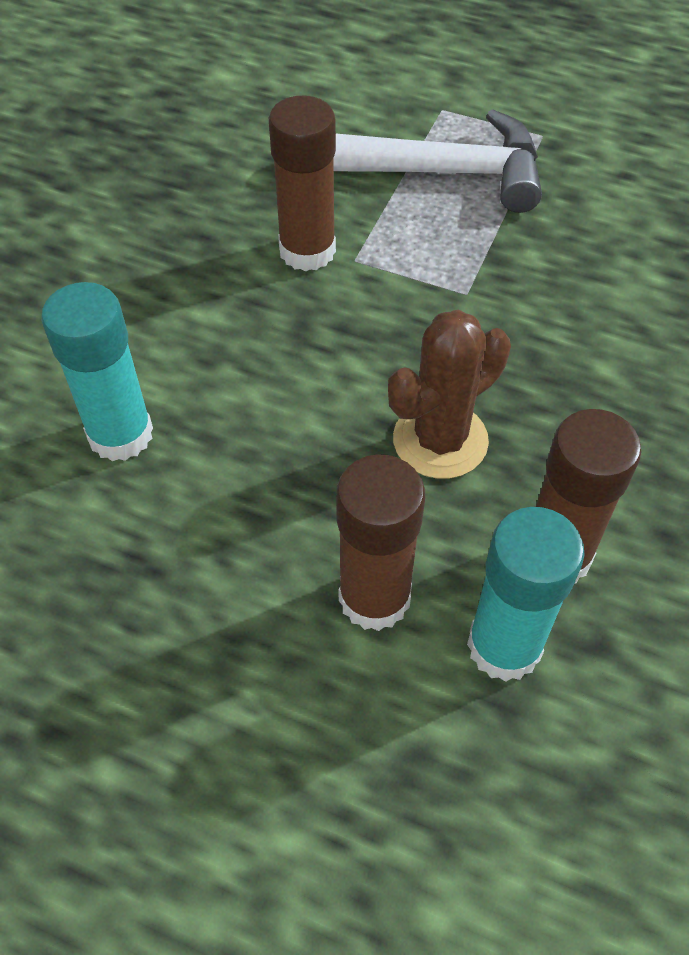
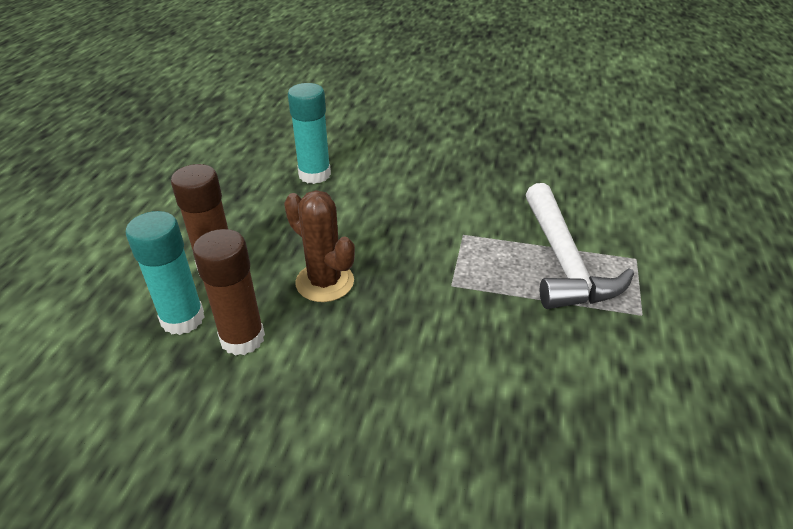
camera: 80 degrees right, 15 degrees down
brown glue stick [269,96,336,271] -> none

